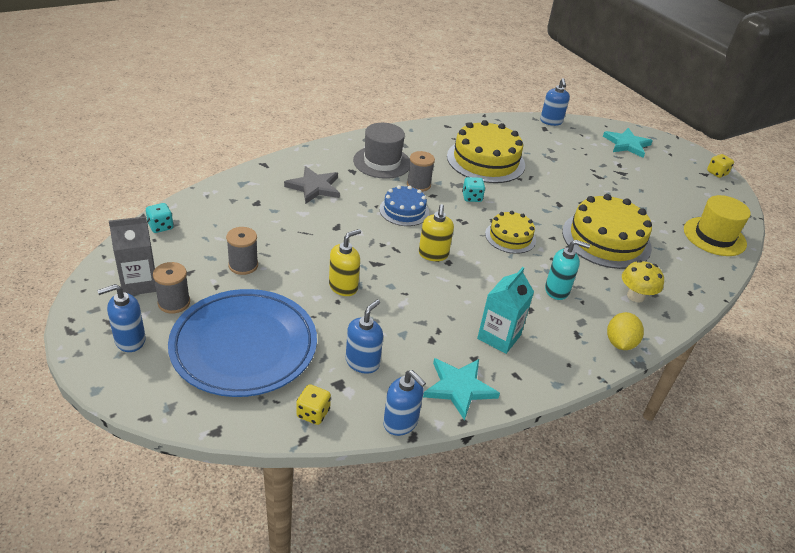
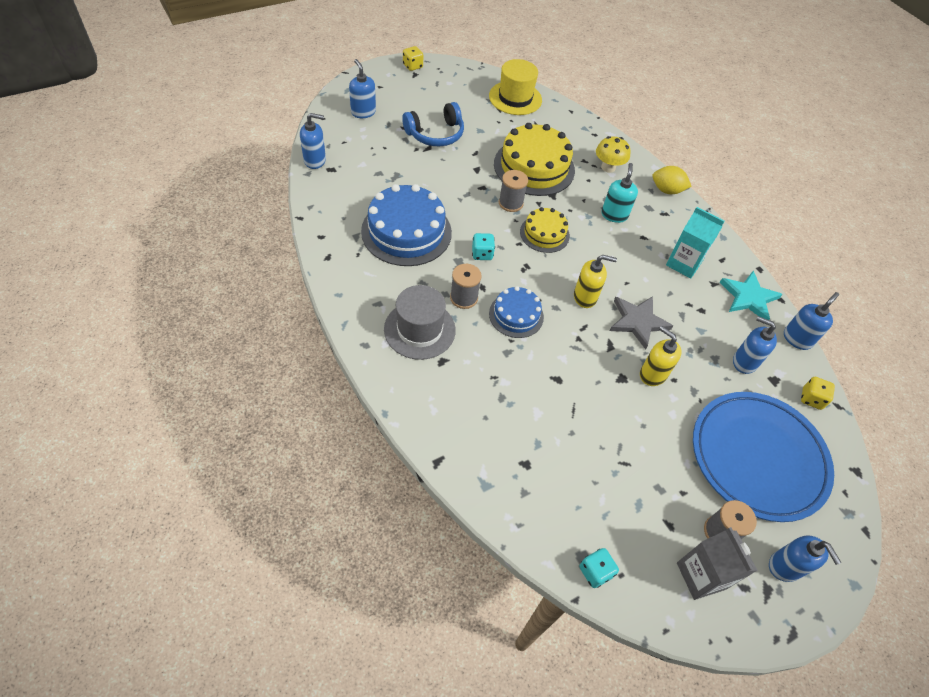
camera: 90 degrees left, 15 degrees up
grey spool [226,227,258,275] -> grey spool moved to [499,170,528,212]
grey star [284,166,340,204] -> grey star moved to [610,296,673,350]
yellow cake [447,120,525,183] -> blue cake [361,184,452,266]
turquoise star [603,128,653,158] -> blue soap dispenser [349,59,376,118]
none -> blue headphones [402,102,464,146]

